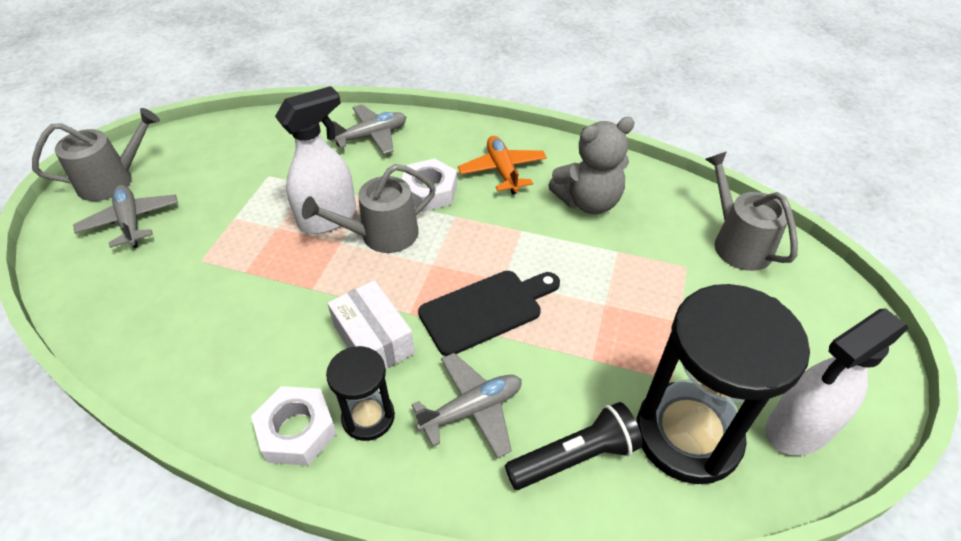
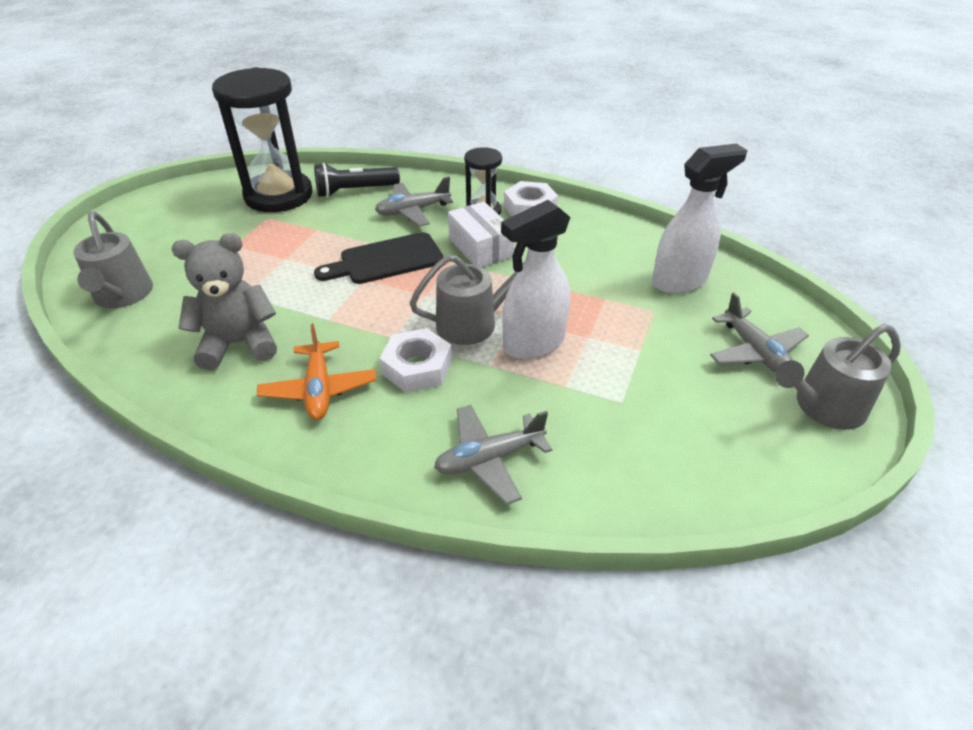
camera: 175 degrees left, 5 degrees down
white spray bottle [765,309,909,455] -> white spray bottle moved to [652,144,747,294]

